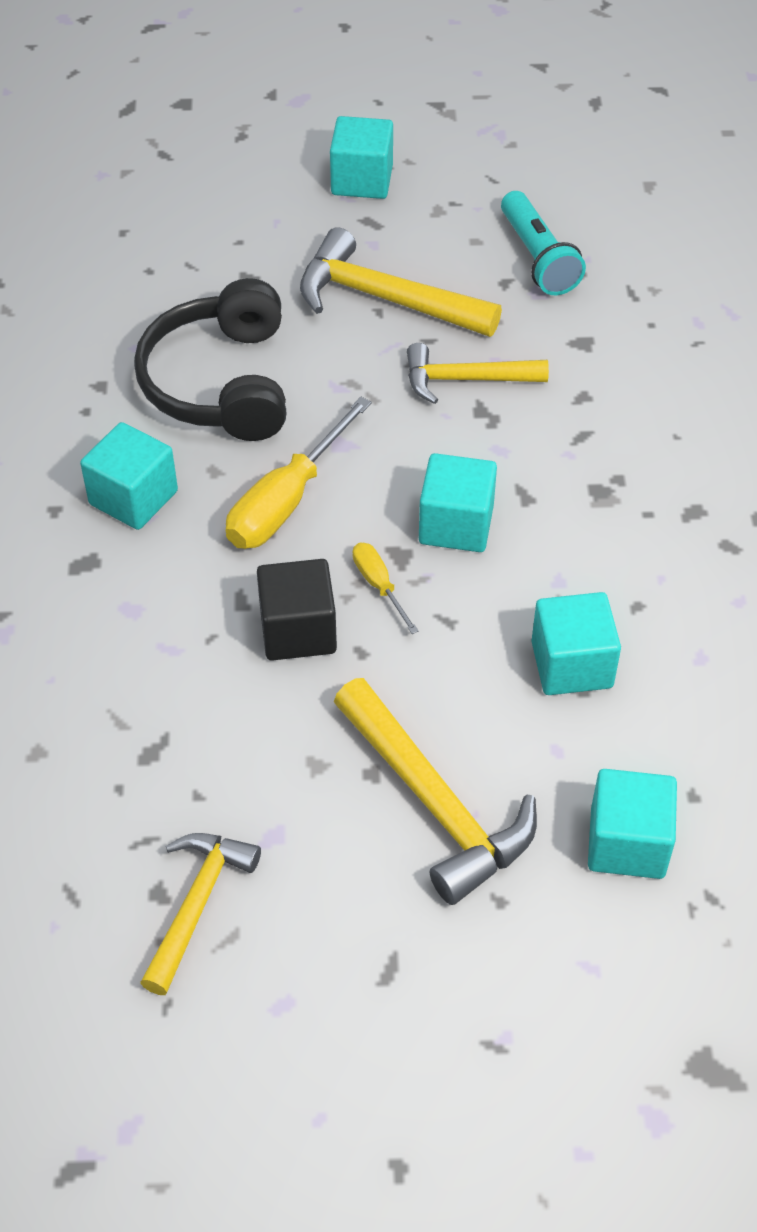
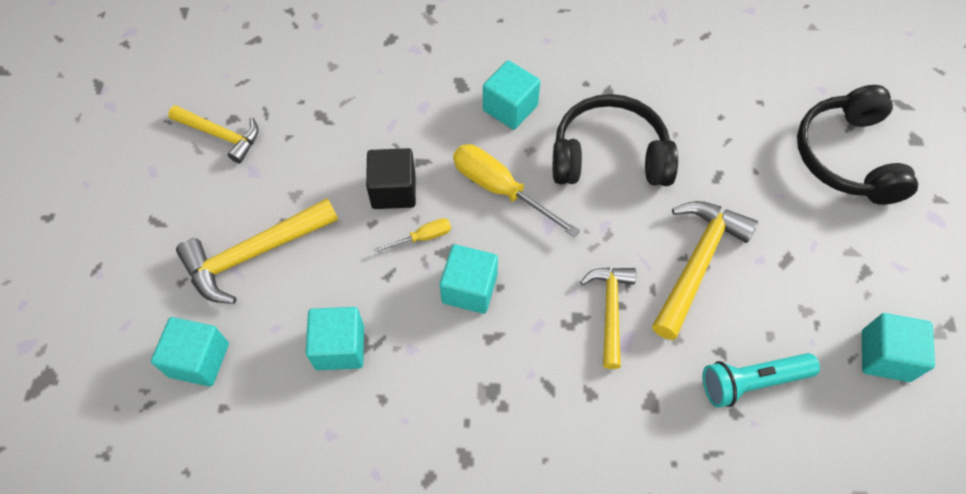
camera: 95 degrees right, 10 degrees up
turquoise cube [330,116,393,199] -> turquoise cube moved to [862,313,935,382]
none -> black headphones [797,85,918,205]

